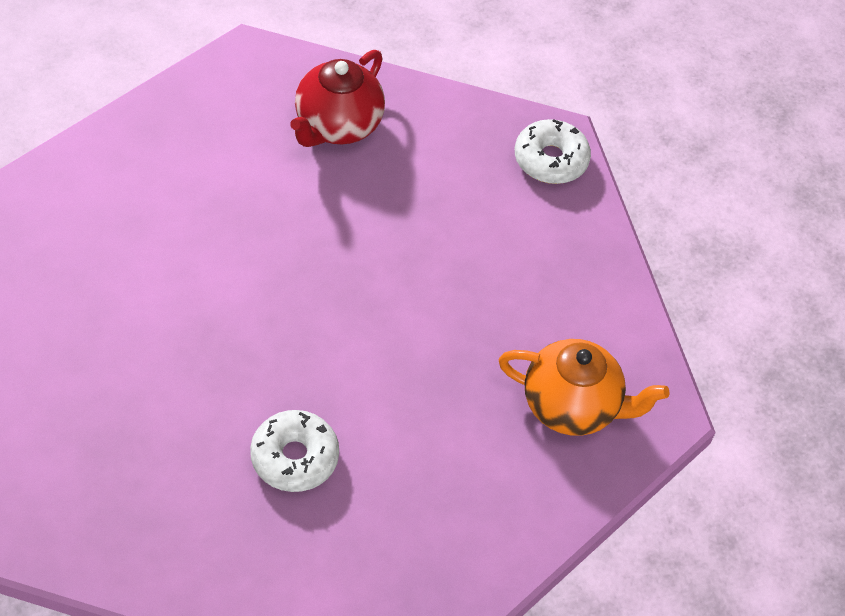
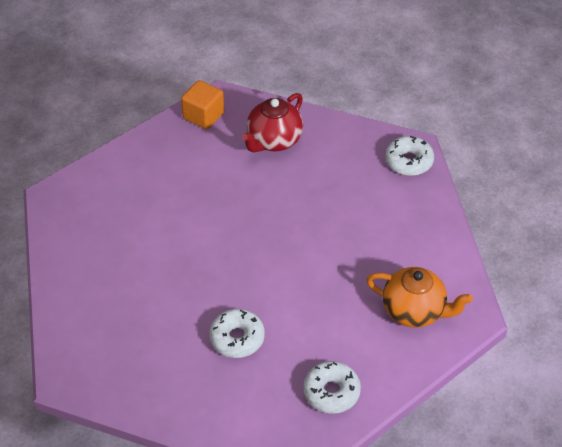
camera: 10 degrees right, 5 degrees down
none -> orange cube [181,80,224,129]
none -> white donut [303,361,361,414]

